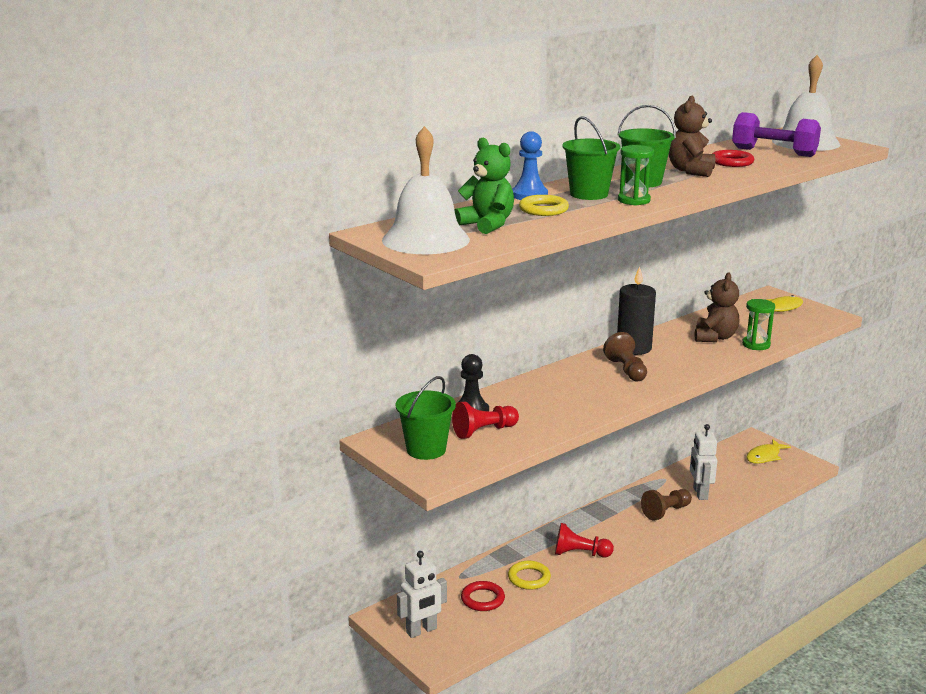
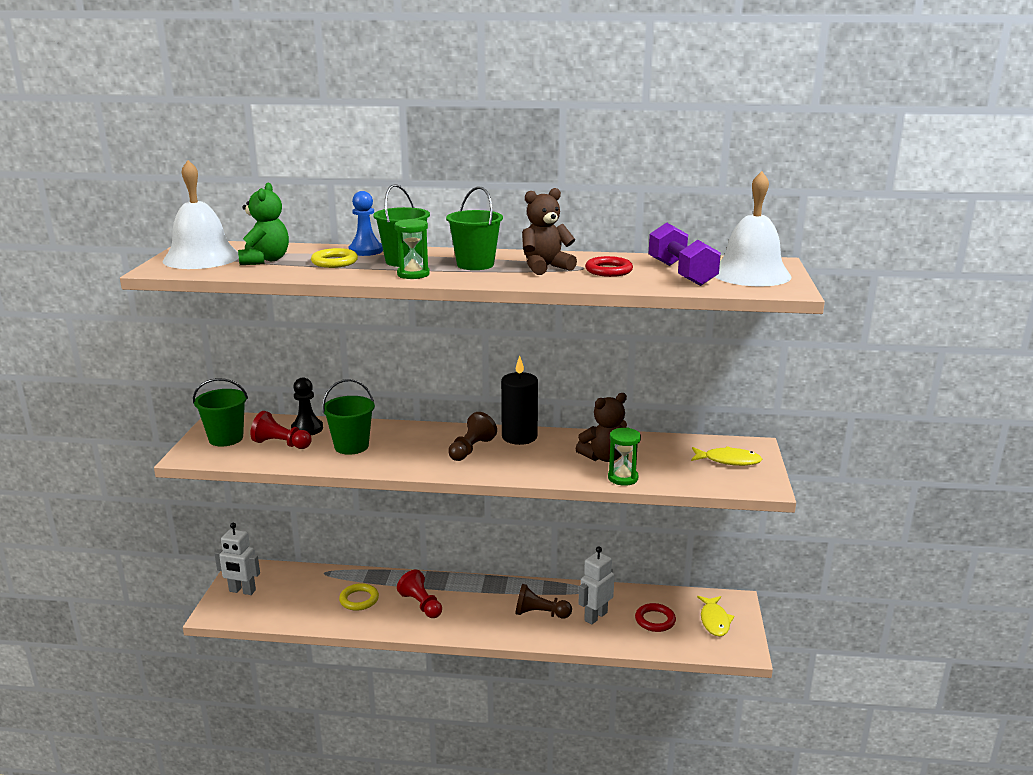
camera: 45 degrees right, 0 degrees up
red ring [461,581,505,611] -> red ring moved to [635,603,676,632]
yellow fish [746,439,791,464] -> yellow fish turned 90 degrees counterclockwise [697,596,734,637]
none -> green bucket [322,379,375,455]

